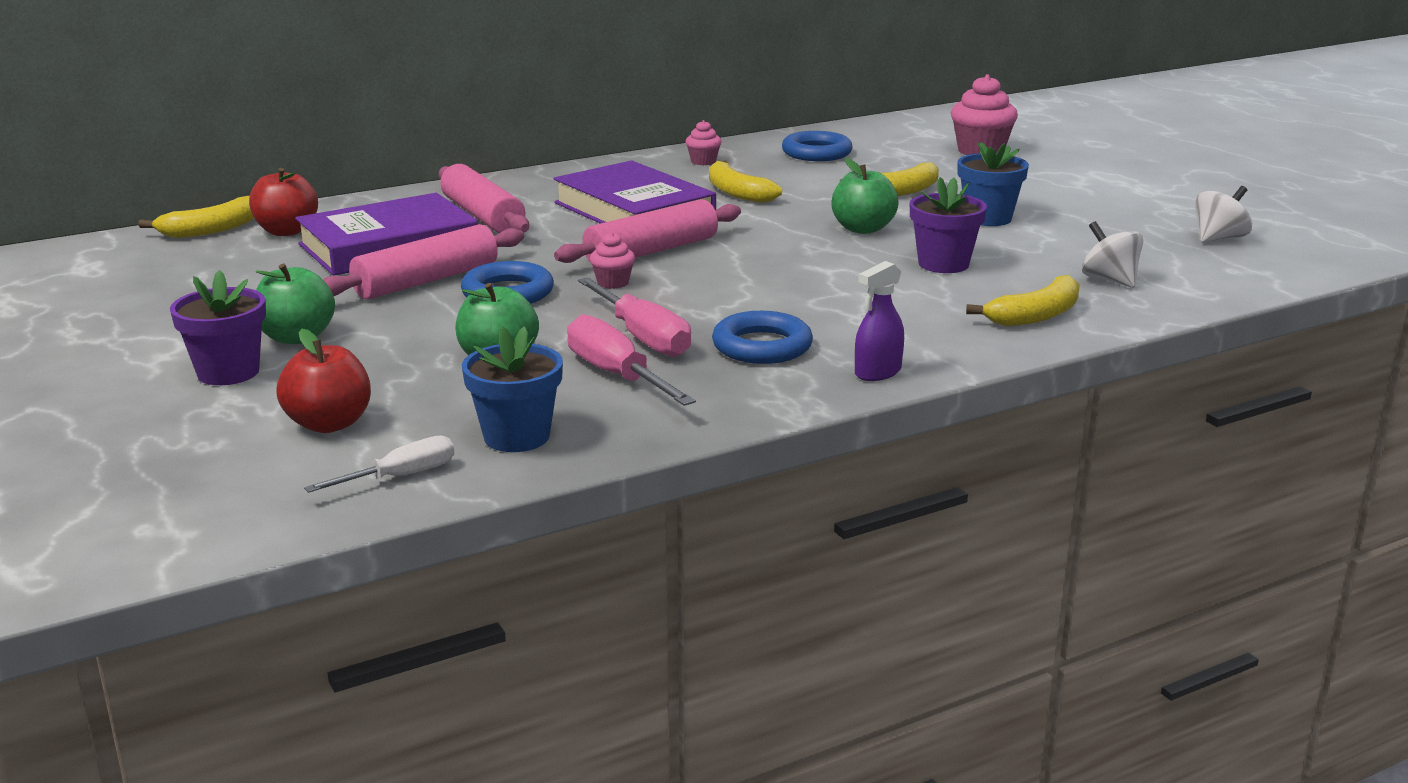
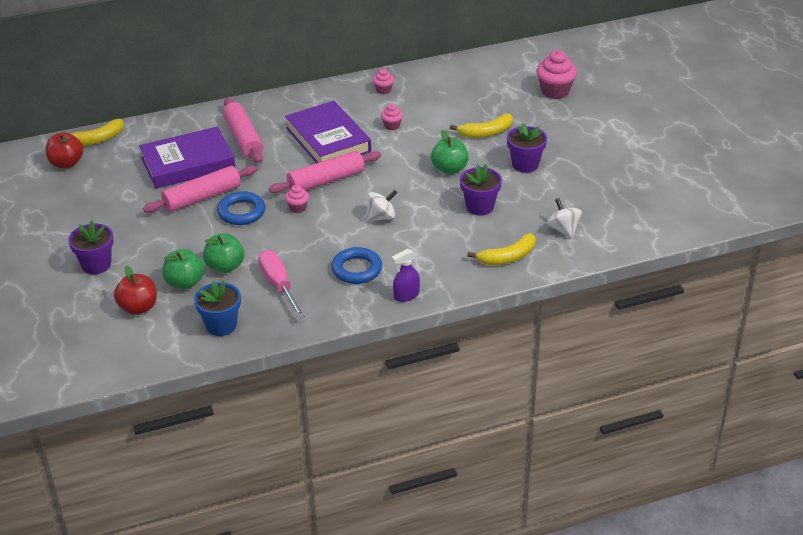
camera: 10 degrees right, 15 degrees up
red apple [249,168,318,236] -> red apple moved to [45,132,83,168]
green apple [256,264,335,344] -> green apple moved to [162,249,204,290]
white screwdriver [304,436,454,493] -> none
pink screwdriver [578,277,691,357] -> none
yellow banana [709,160,782,203] -> pink cupcake [381,104,403,130]
blue ring [782,131,853,161] -> none
blue flower pot [957,142,1029,226] -> purple flower pot [507,123,547,173]
white spinning top [1195,186,1252,243] -> white spinning top moved to [366,190,397,222]

